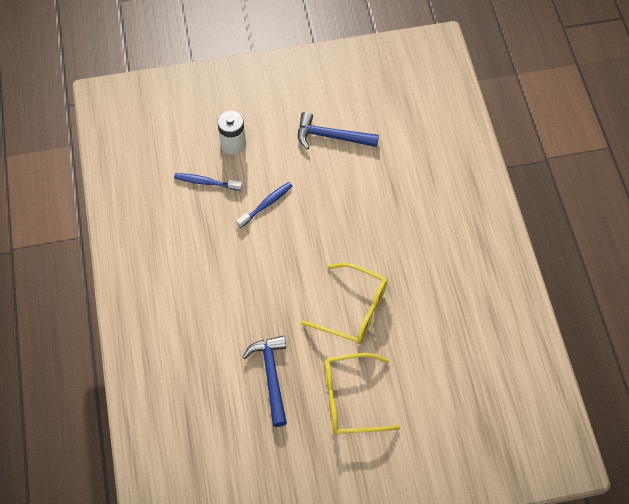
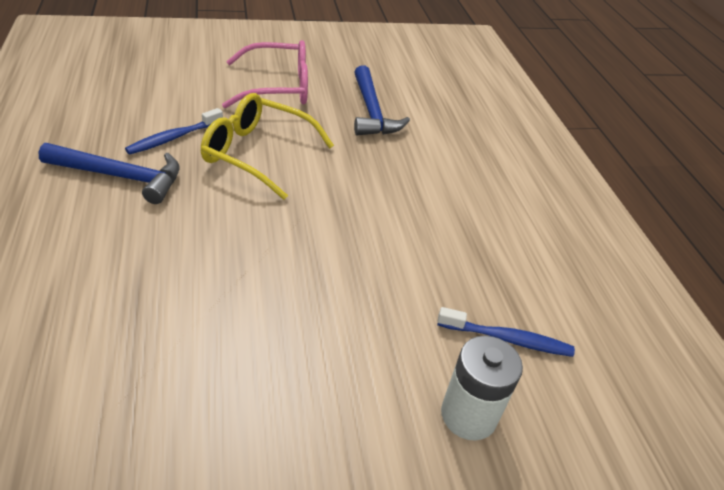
camera: 175 degrees right, 20 degrees down
blue toothbrush [237,182,293,228] -> blue toothbrush moved to [125,108,223,155]
blue hammer [298,112,379,149] -> blue hammer moved to [38,143,180,204]
yellow glasses [324,353,400,435] -> pink glasses [222,40,308,108]

